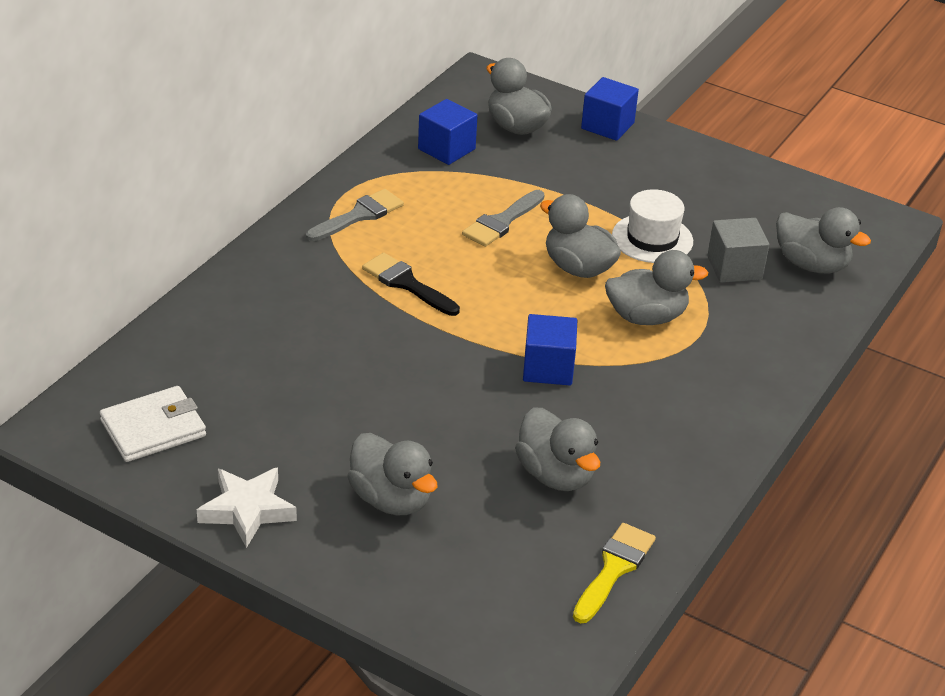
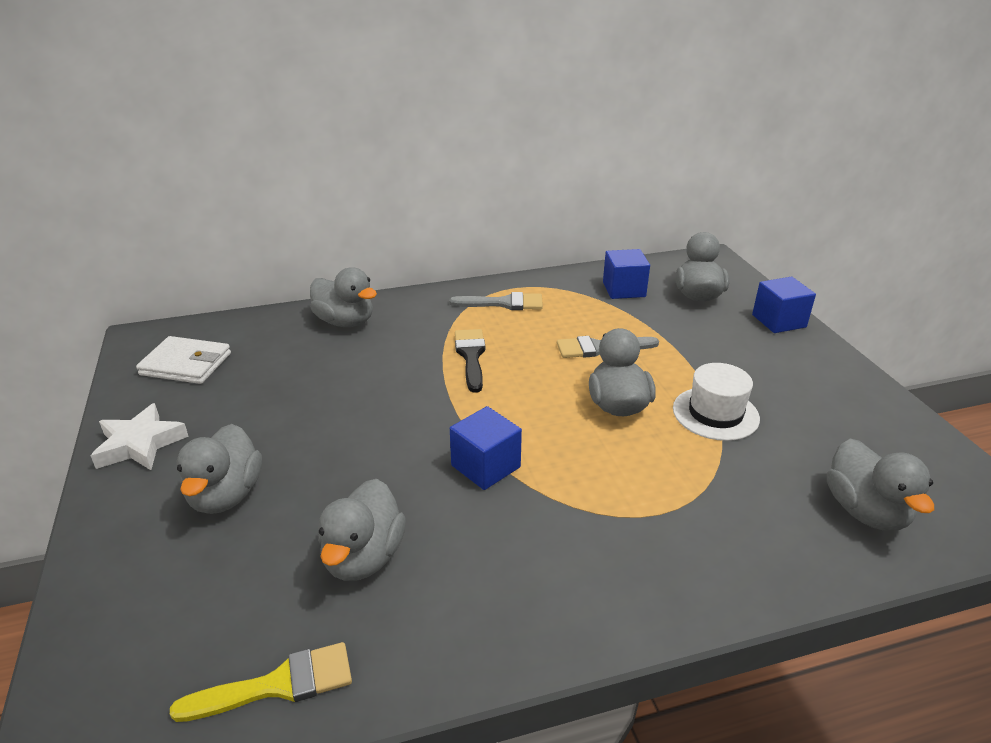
camera: 45 degrees right, 5 degrees down
grey duck [605,250,708,325] -> grey duck moved to [310,267,377,327]
grey cube [707,218,769,283] -> none

